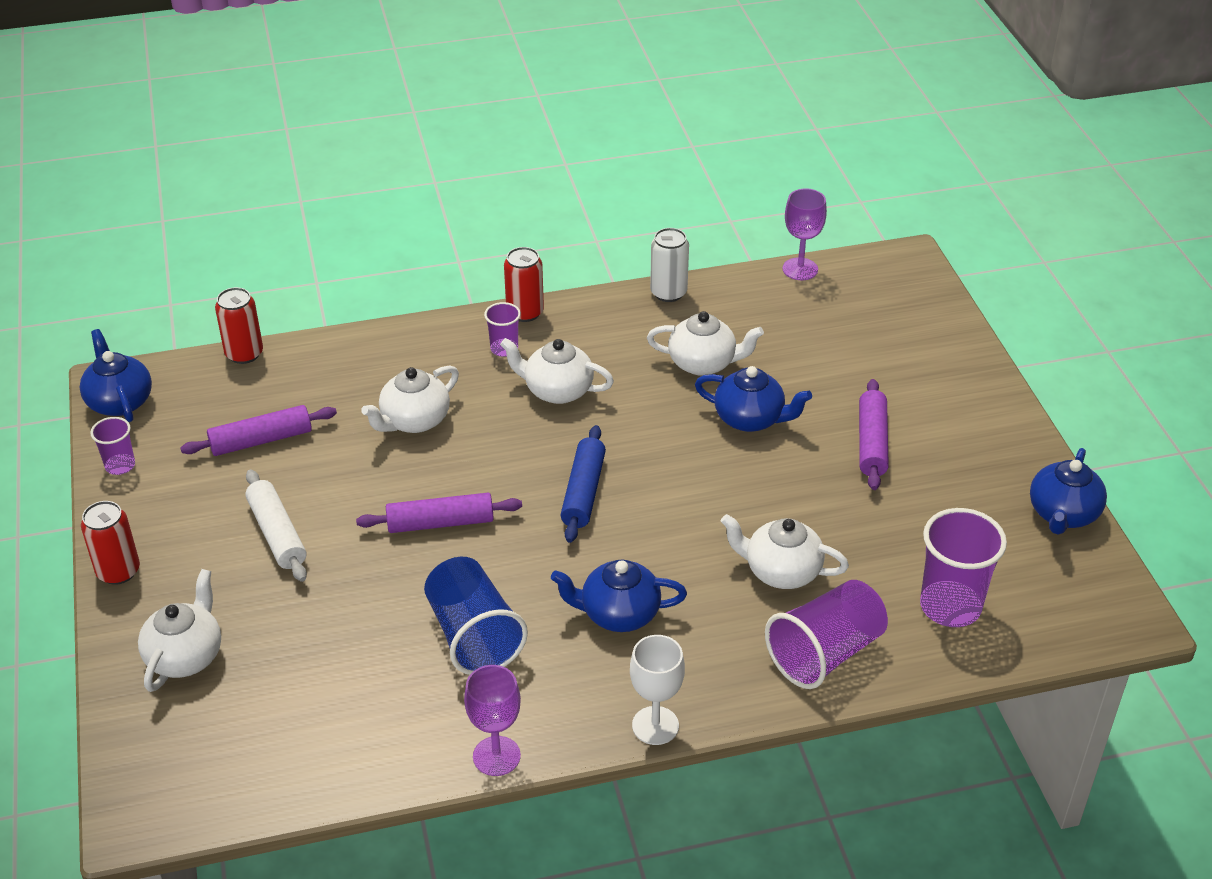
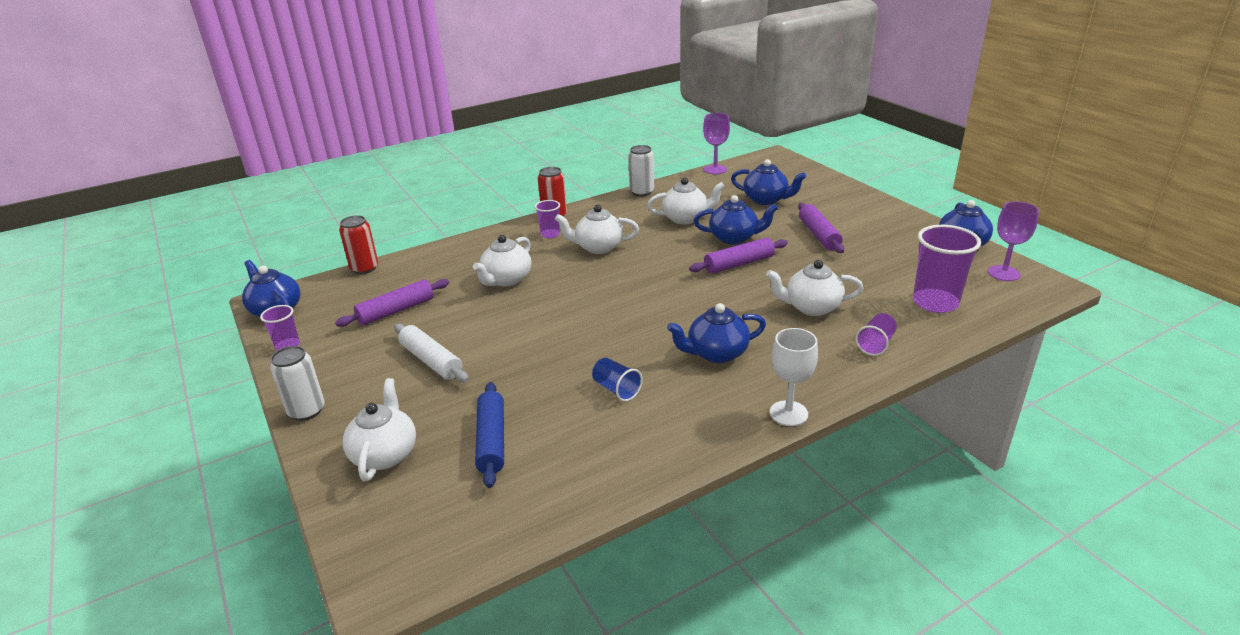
camera: 15 degrees left, 10 degrees down
red can [81,501,140,585] -> white can [270,346,325,421]
purple rolling pin [356,493,522,533] -> purple rolling pin moved to [689,238,788,274]
blue cup [424,557,528,675] -> blue cup [592,358,643,402], size x0.53
purple goblet [464,665,521,776] -> purple goblet moved to [988,201,1039,281]
blue rolling pin [561,425,606,543] -> blue rolling pin moved to [475,382,504,488]
purple cup [765,580,888,689] -> purple cup [855,313,897,356], size x0.53
none -> blue teapot [731,159,806,205]

